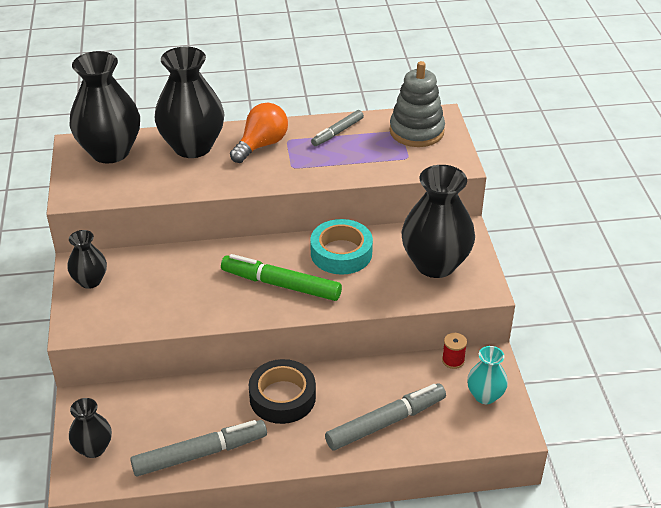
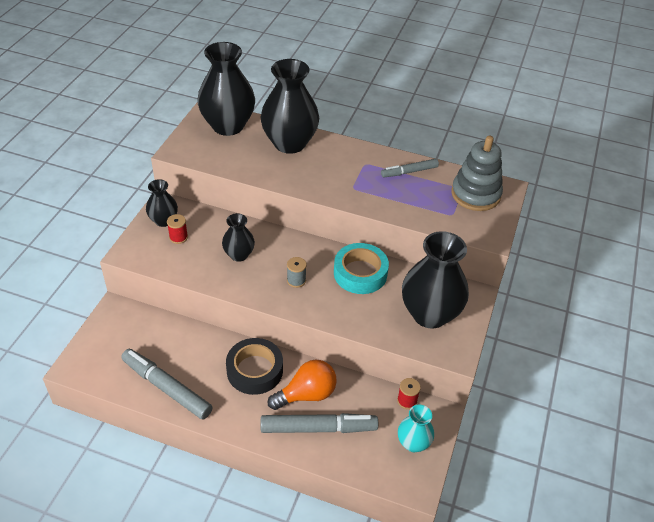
camera: 25 degrees right, 5 degrees up
black vase [69,398,112,458] -> black vase moved to [222,213,255,262]
grey marker [130,420,267,476] -> grey marker turned 150 degrees counterclockwise [121,349,213,420]
green marker [221,254,342,301] -> grey spool [287,257,307,288]
orange light bulb [230,103,288,163] -> orange light bulb moved to [268,360,337,410]
none -> red spool [167,214,188,244]

